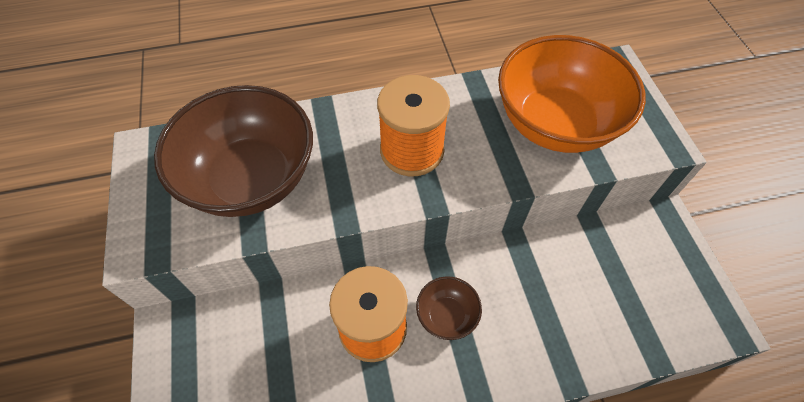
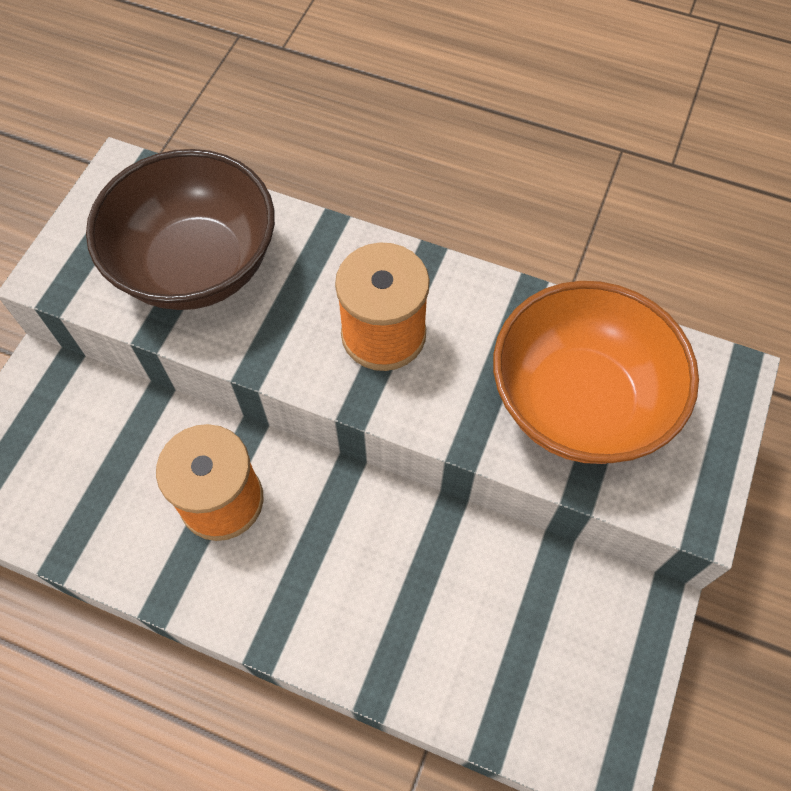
camera: 35 degrees right, 5 degrees up
brown bowl [416,276,482,340] -> none

